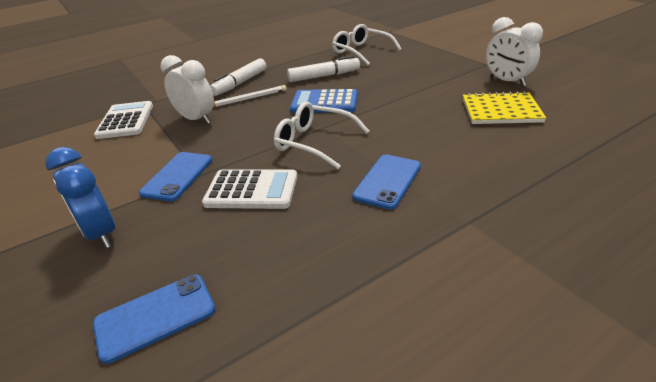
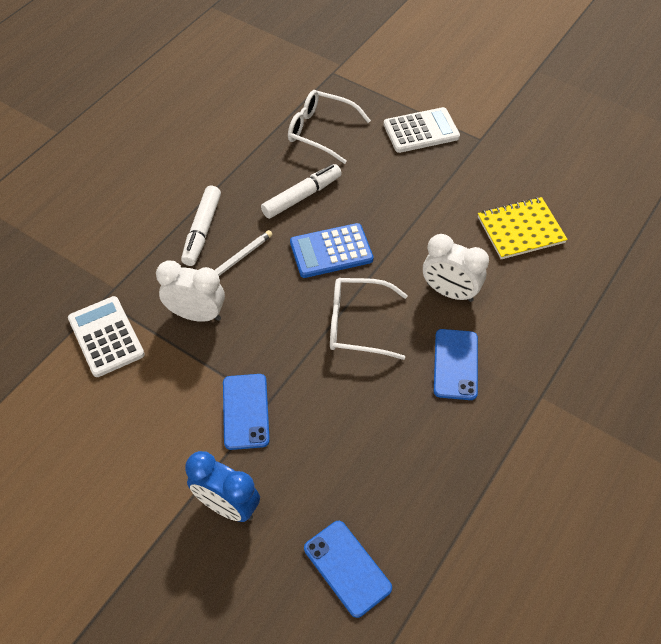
camera: 25 degrees left, 20 degrees up
blue phone [93,274,215,364] -> blue phone turned 75 degrees counterclockwise [304,521,392,618]
white calculator [202,170,297,209] -> white calculator moved to [384,107,460,153]
white clock [486,17,543,87] -> white clock moved to [423,234,489,302]

